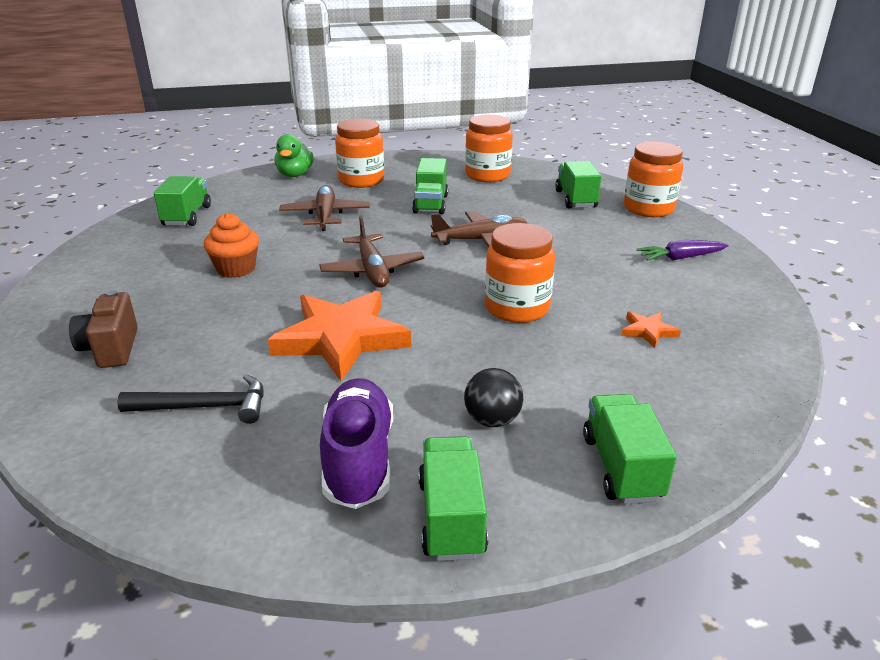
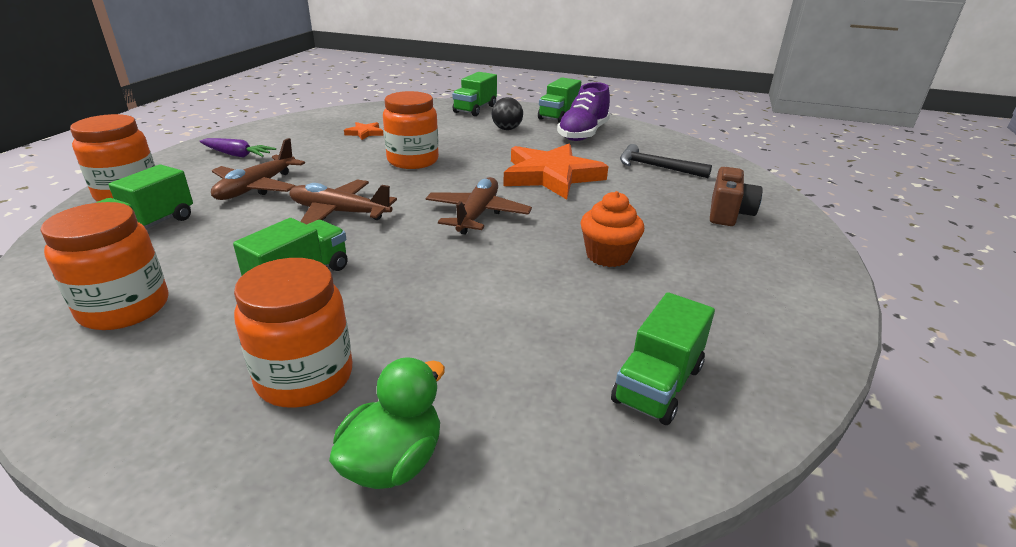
camera: 150 degrees left, 0 degrees up
brown plane [279,185,370,231] -> brown plane moved to [211,138,305,200]

